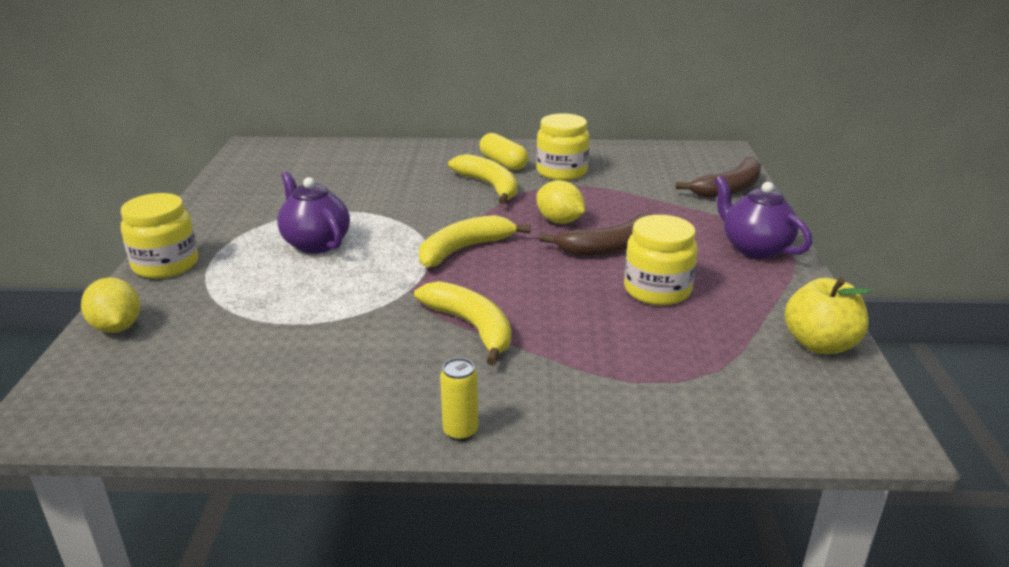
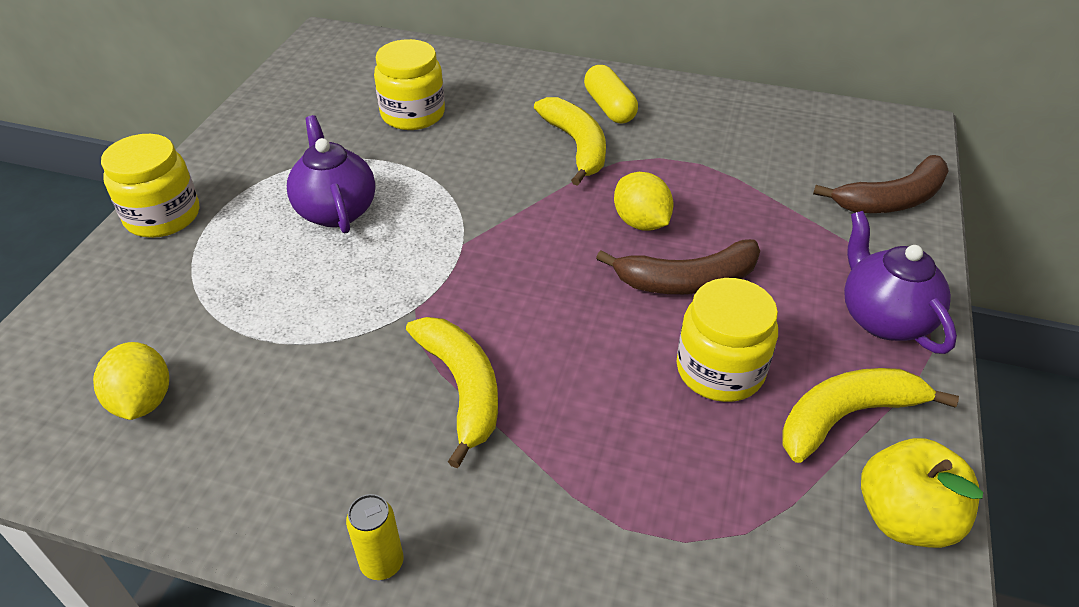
camera: 15 degrees right, 15 degrees up
yellow lemon [81,277,140,333] -> yellow lemon moved to [93,342,169,420]
yellow banana [419,215,531,268] -> yellow banana moved to [782,368,959,463]
yellow jar [536,113,590,180] -> yellow jar moved to [374,39,445,130]

